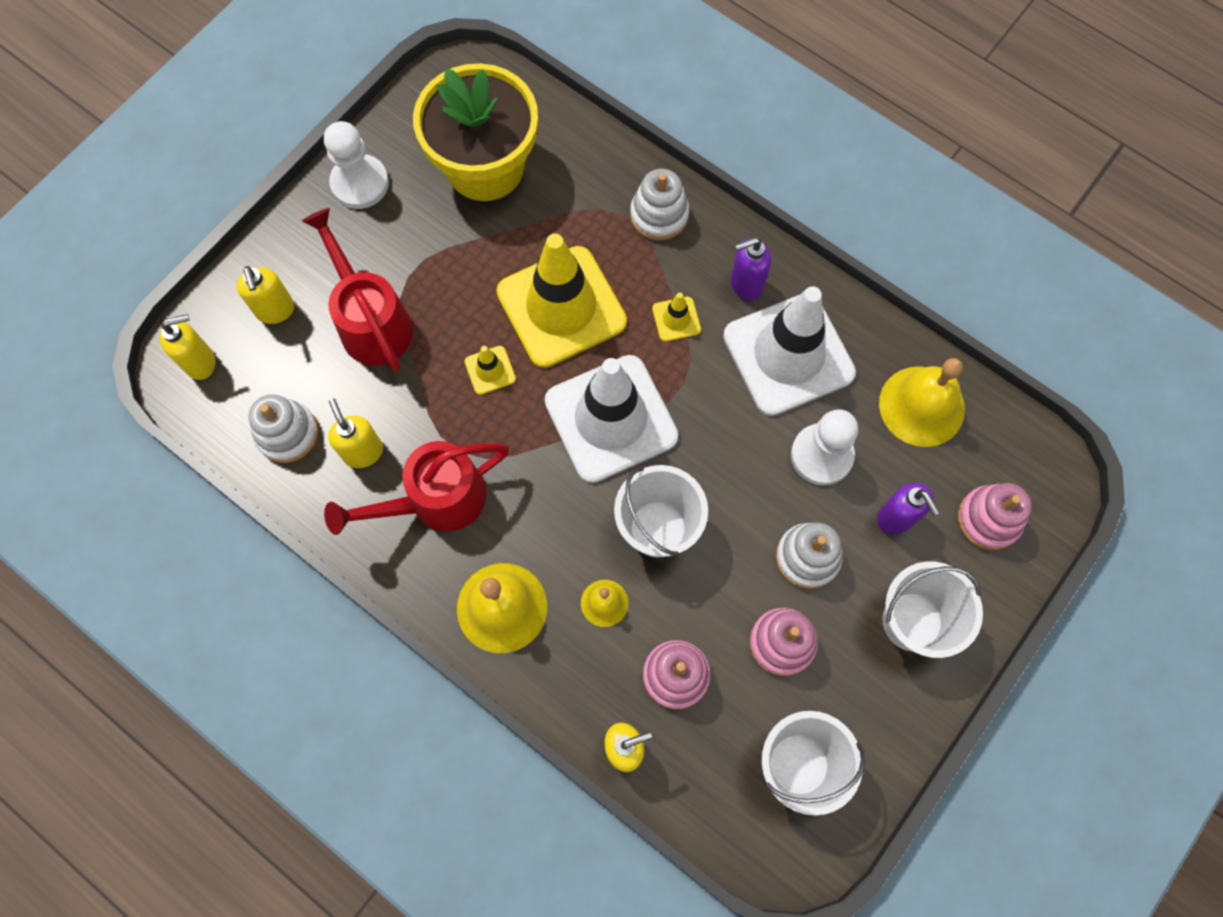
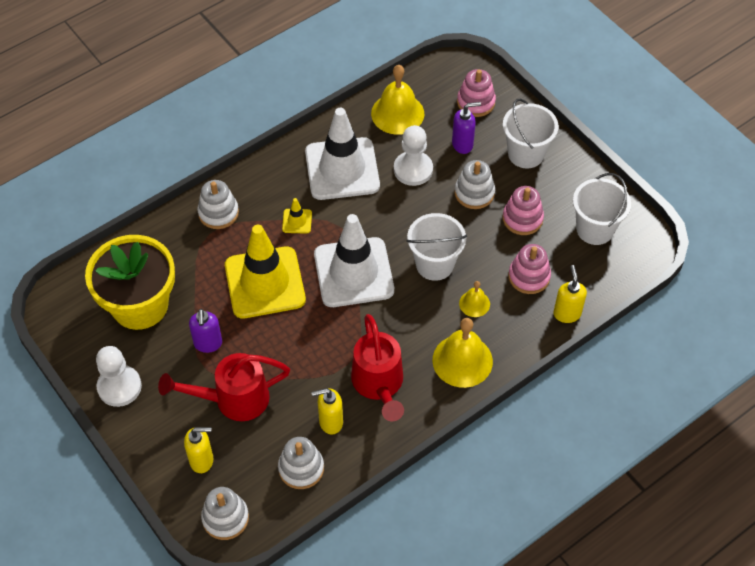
camera: 75 degrees left, 15 degrees down
yellow soap dispenser [160,314,215,380] -> white stacking toy [201,487,249,540]
yellow traffic cone [464,346,516,395] -> none
purple soap dispenser [731,237,771,300] -> purple soap dispenser moved to [189,309,222,353]

